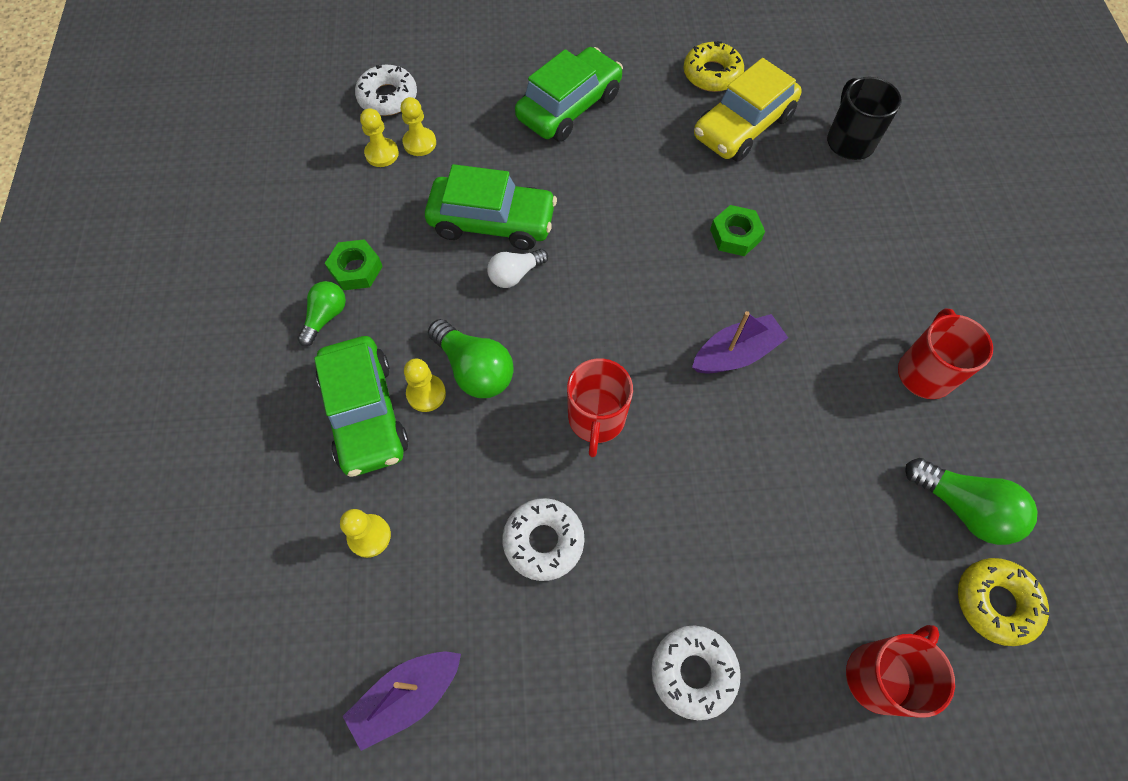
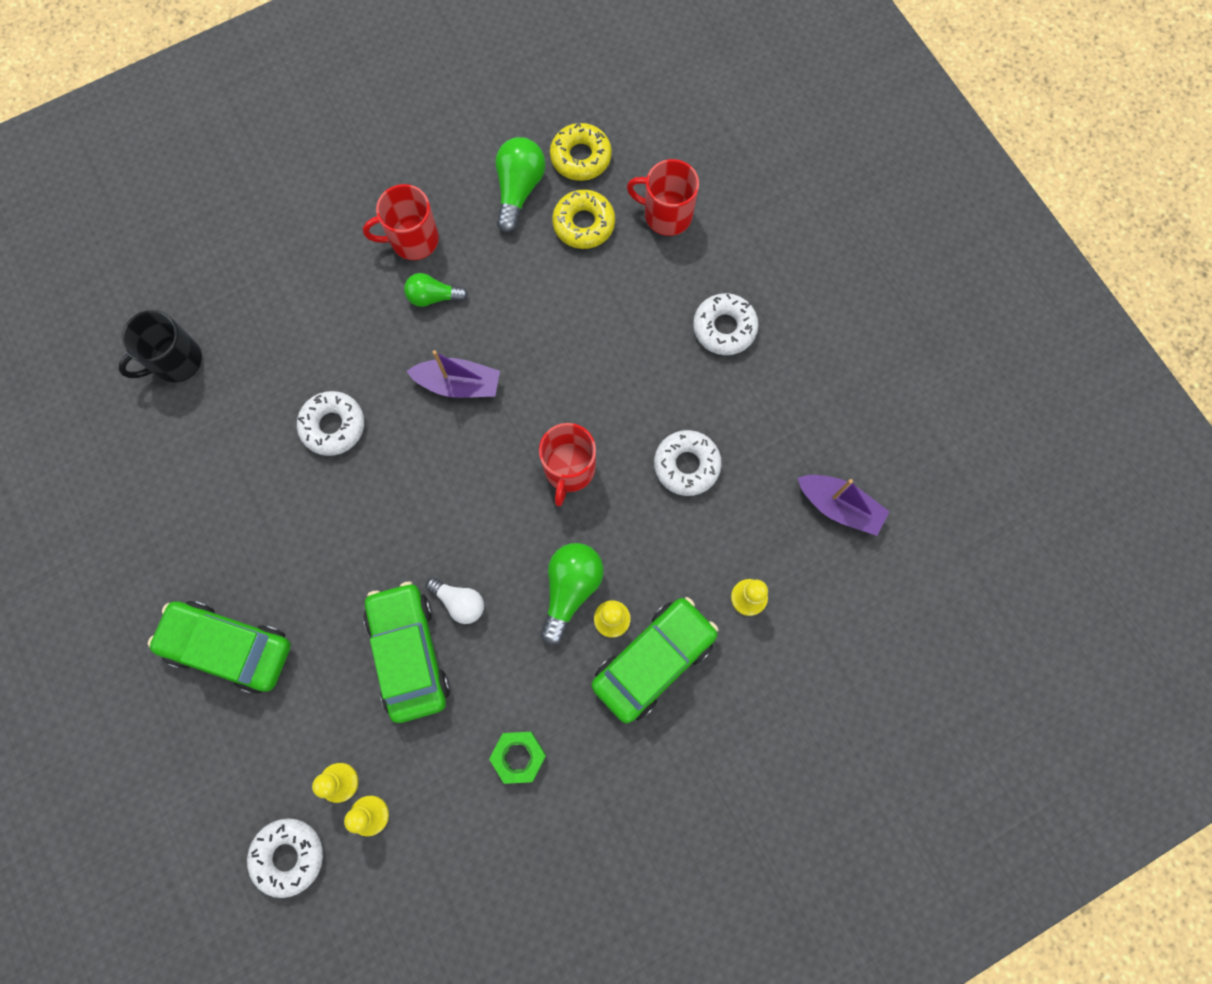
camera: 115 degrees left, 10 degrees up
green light bulb [297,281,346,346] -> green light bulb moved to [404,273,468,307]
red mug [567,358,633,457] -> red mug turned 120 degrees clockwise [539,423,596,506]
yellow donut [683,41,744,92] -> yellow donut moved to [552,190,615,249]
purple boat [692,311,788,374] -> purple boat turned 150 degrees clockwise [407,350,500,398]
yellow car [694,58,802,162] -> none
green nut [710,205,765,256] -> white donut [297,391,364,456]

